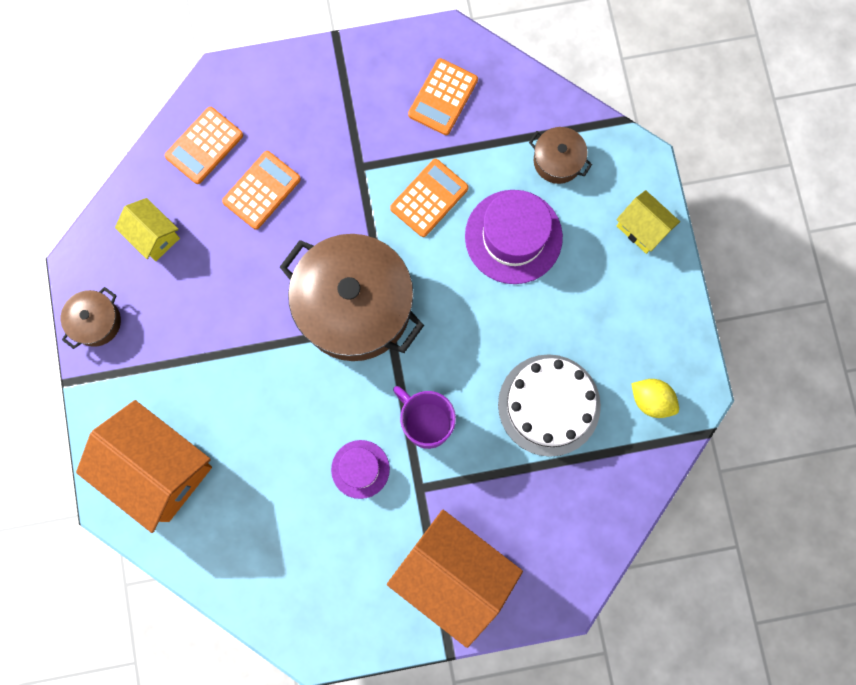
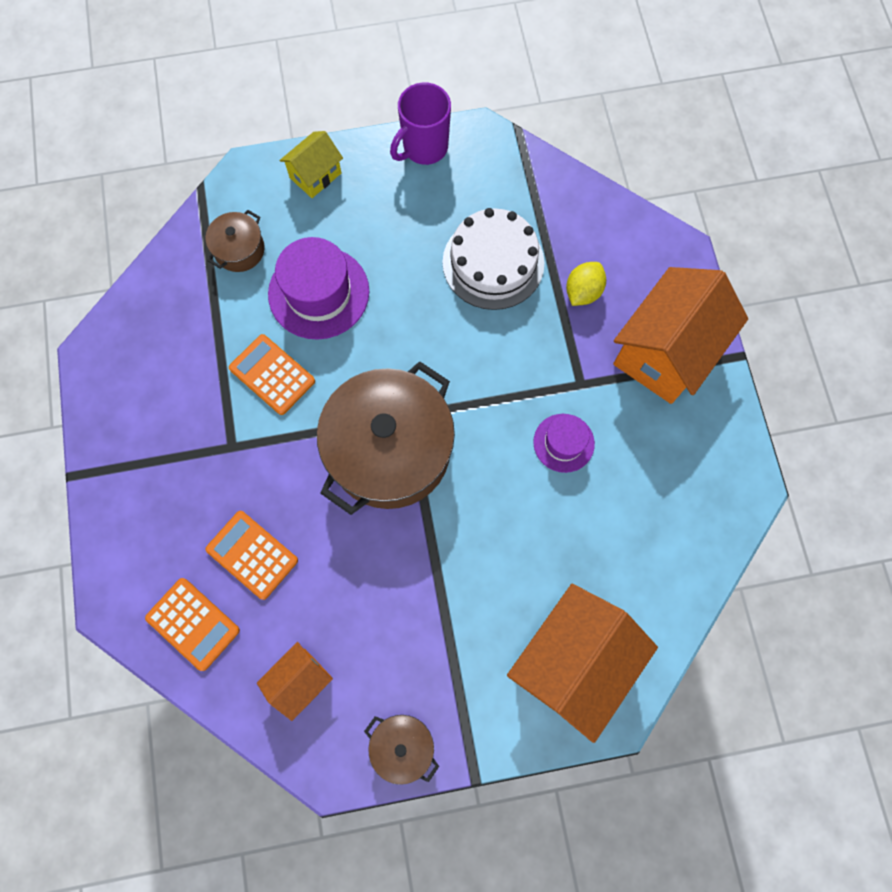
camera: 90 degrees left, 5 degrees down
yellow house [115,198,180,261] -> orange house [257,642,333,721]
purple mug [393,386,456,449] -> purple mug moved to [390,83,451,165]
orange calculator [408,58,478,135] -> none
yellow lemon [631,379,679,418] -> yellow lemon moved to [566,262,606,306]

